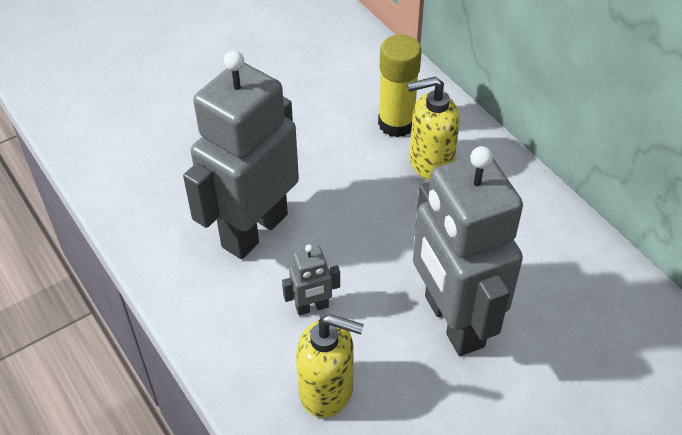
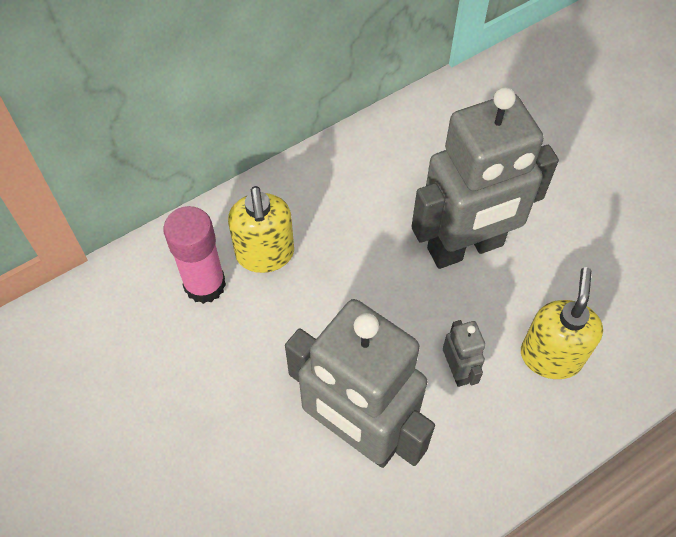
camera: 90 degrees left, 10 degrees up
yellow glue stick [378,35,422,137] -> pink glue stick [163,206,226,304]

